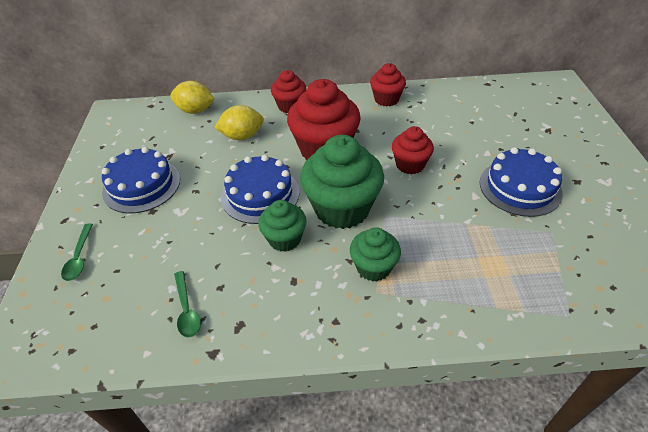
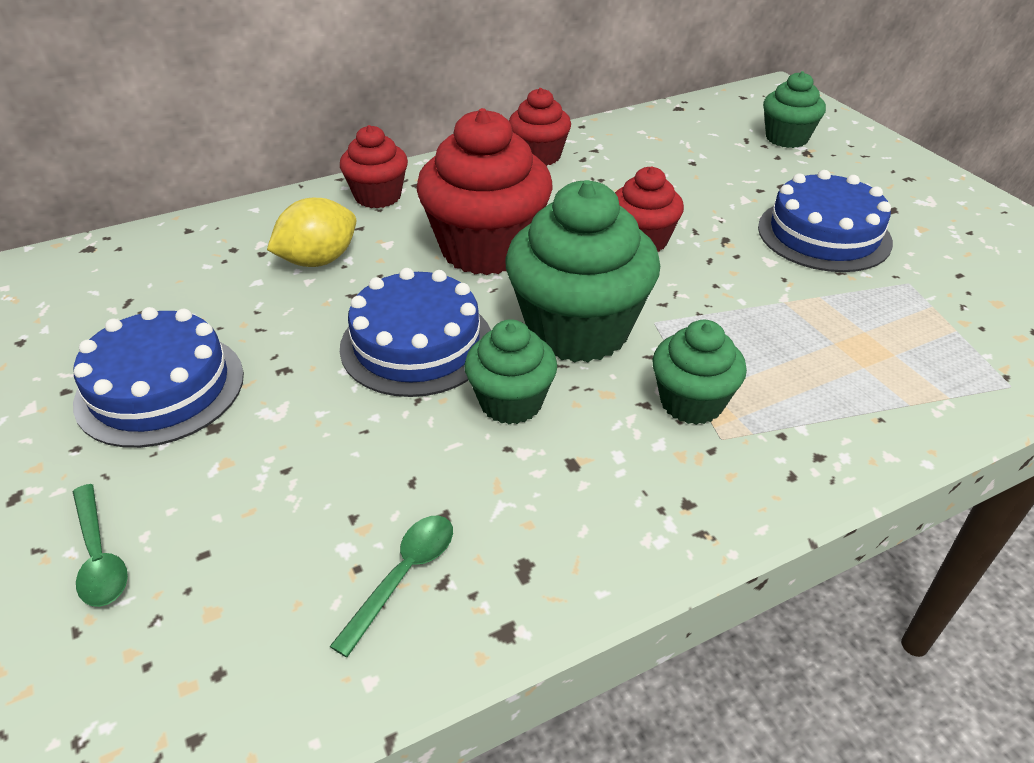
camera: 25 degrees left, 5 degrees down
yellow lemon [170,81,215,114] -> none
green spoon [174,271,201,338] -> green spoon turned 105 degrees counterclockwise [330,516,453,657]
none -> green cupcake [763,71,826,148]

